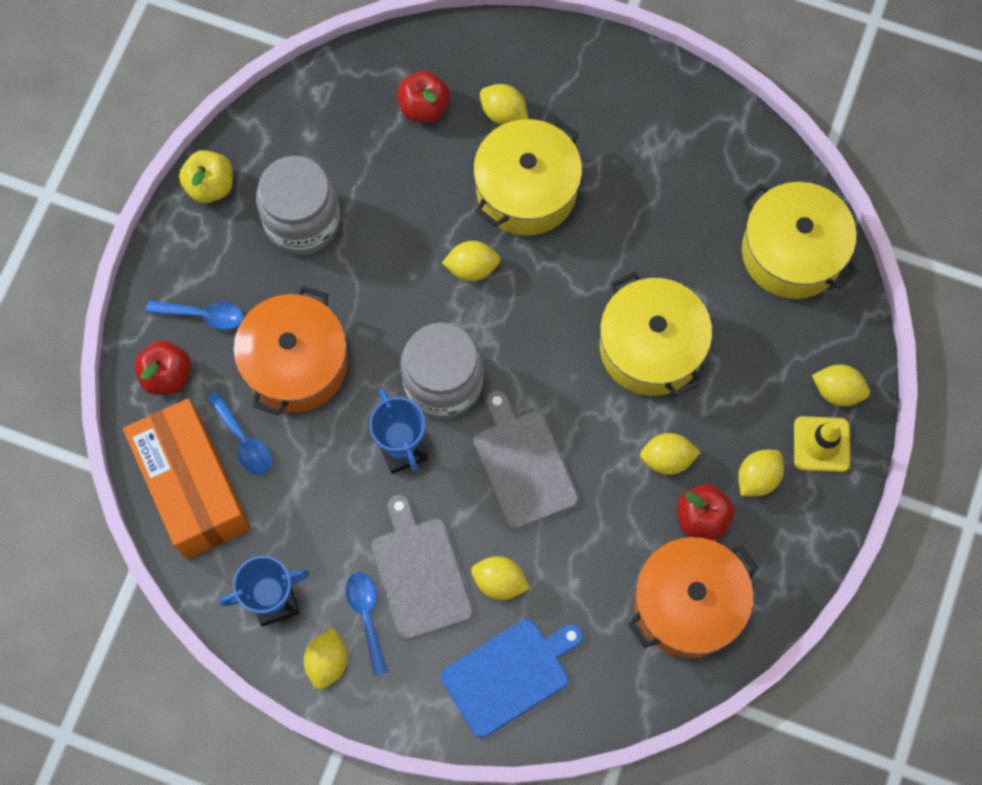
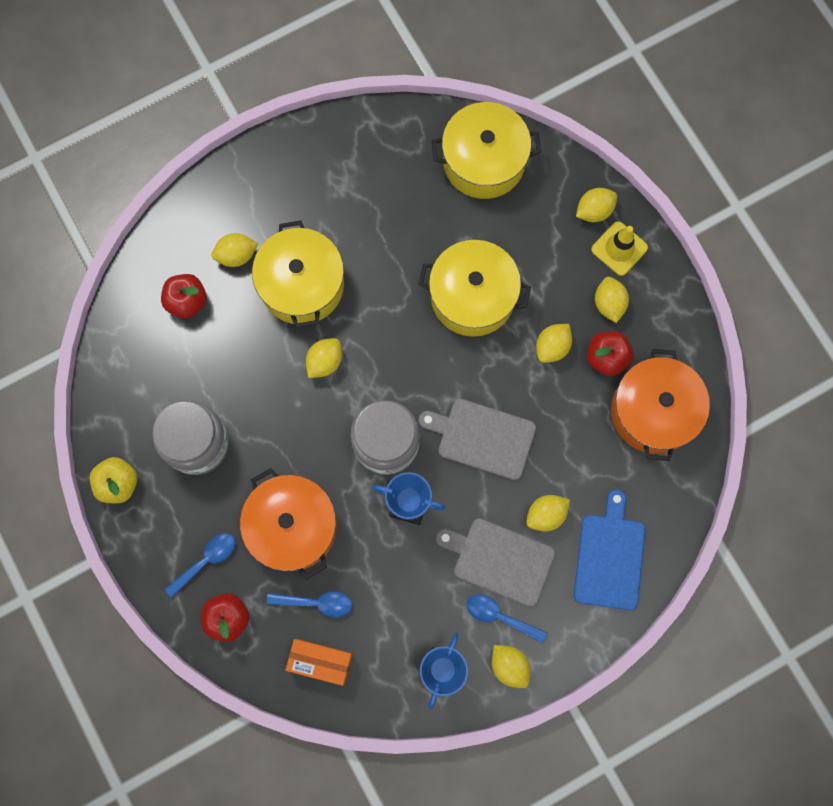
camera: 50 degrees left, 5 degrees up
orange box [123,399,251,559] -> orange box [286,639,353,686], size x0.53

